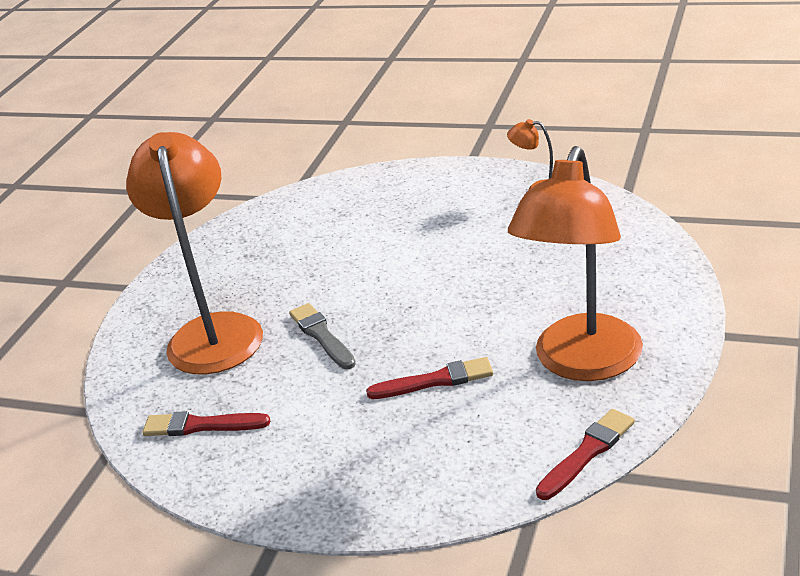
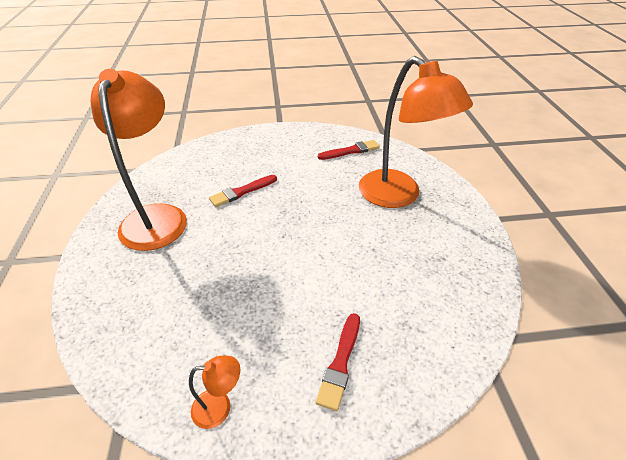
camera: 150 degrees right, 10 degrees up
grey brush [289,303,356,369] -> none
red brush [536,409,635,500] -> red brush moved to [316,313,360,411]

